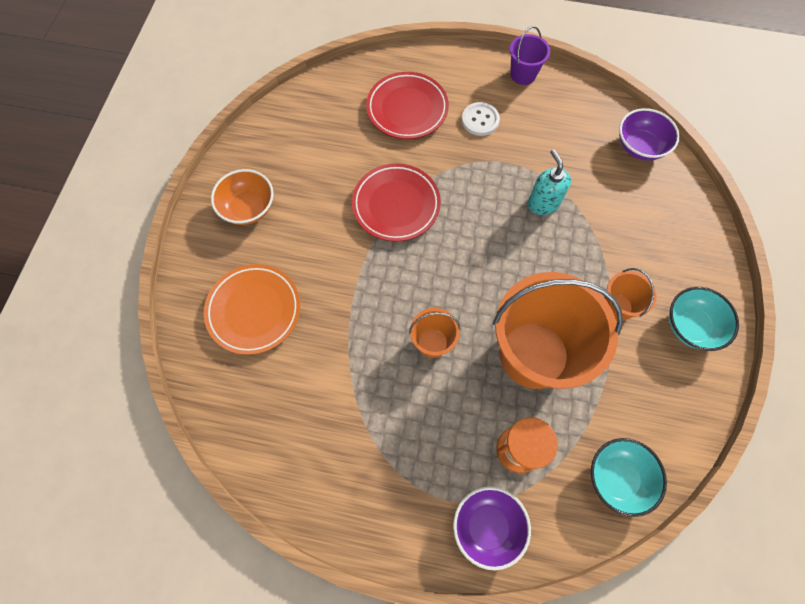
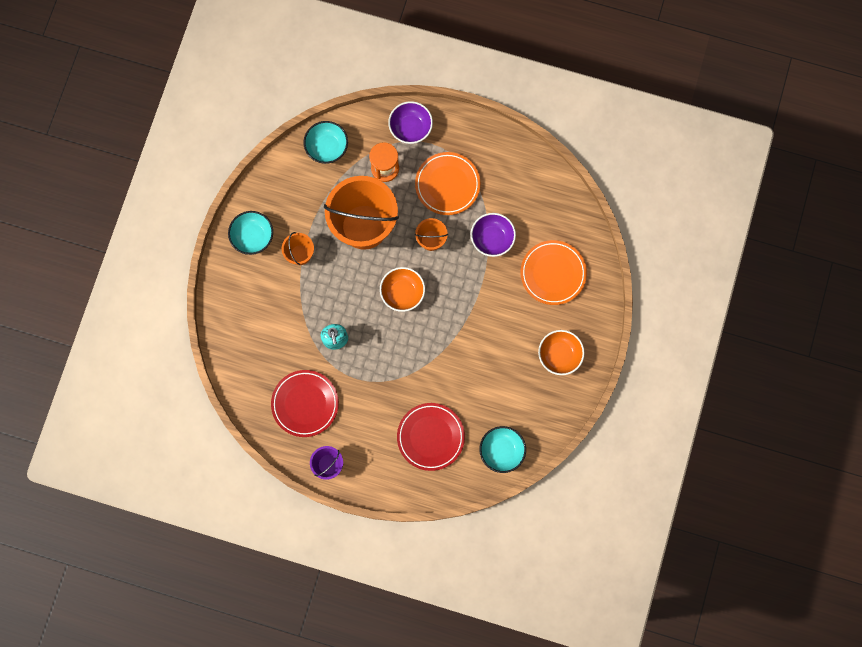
camera: 175 degrees left, 10 degrees up
red plate [352,163,441,242] -> red plate moved to [271,370,339,437]
white button [462,102,500,136] -> none
purple bowl [619,108,680,161] -> purple bowl moved to [471,213,516,257]
none -> orange bowl [380,267,425,312]
none -> orange plate [415,152,480,215]
none -> turquoise bowl [479,426,526,473]

